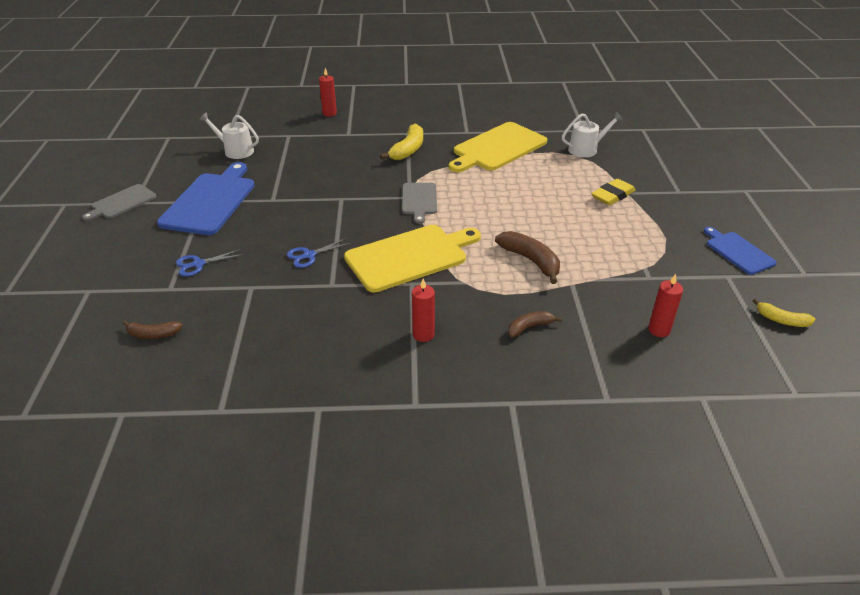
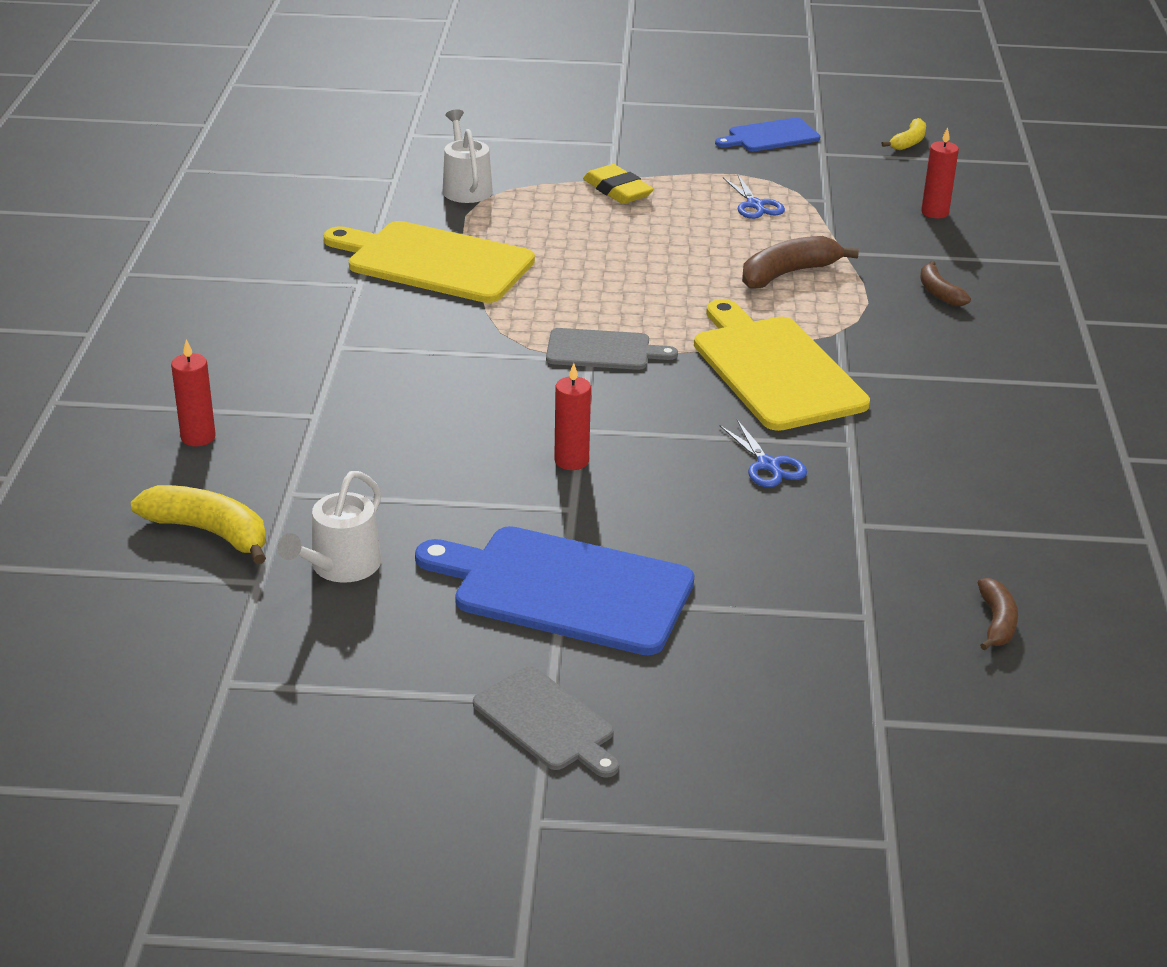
camera: 85 degrees left, 5 degrees down
blue scissors [176,249,245,277] -> blue scissors moved to [723,175,785,219]
yellow banana [380,124,423,160] -> yellow banana moved to [131,485,266,564]
red candle [412,279,435,342] -> red candle moved to [554,363,591,470]
yellow cutting board [449,122,547,172] -> yellow cutting board turned 150 degrees clockwise [323,221,535,303]

